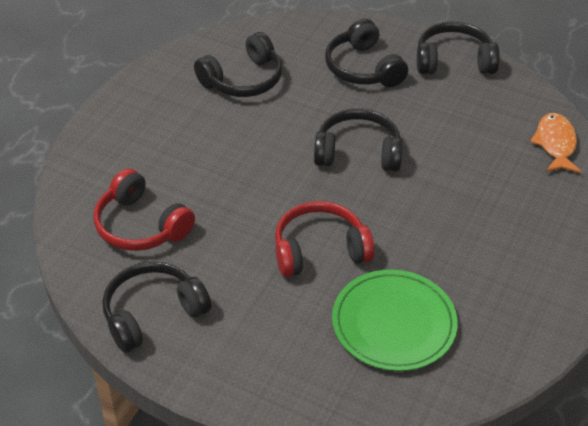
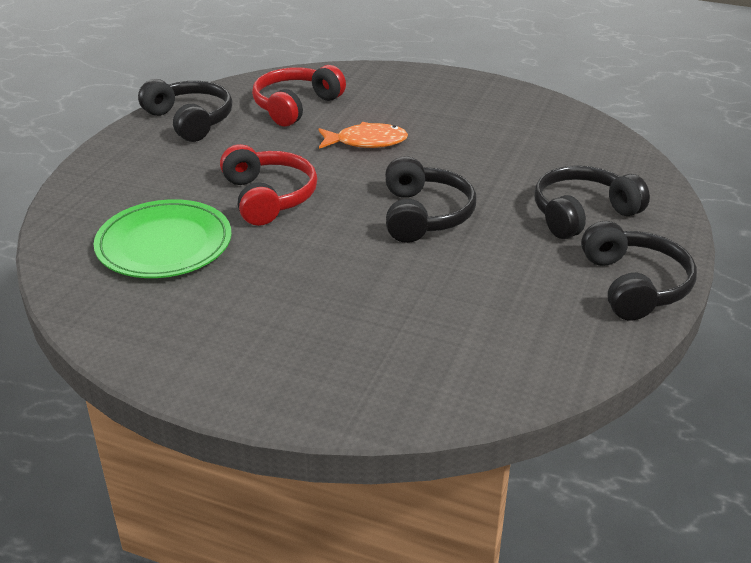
camera: 85 degrees right, 10 degrees down
black headphones [194,32,282,97] -> none
orange fish [530,113,581,173] -> orange fish moved to [319,122,408,149]

